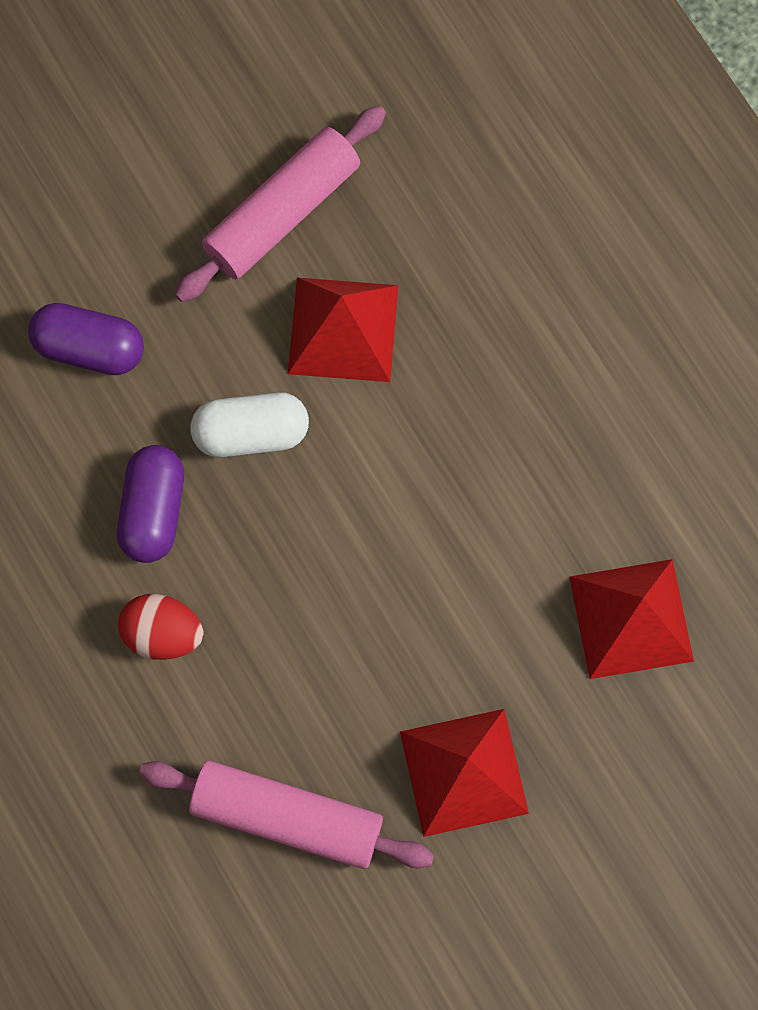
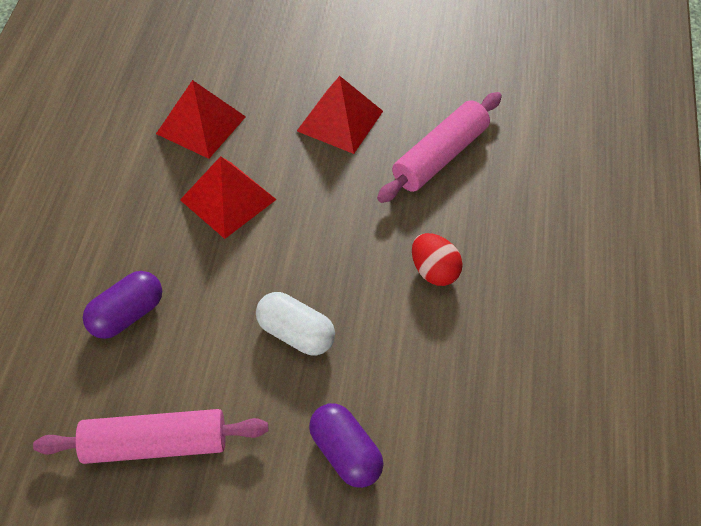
camera: 140 degrees left, 20 degrees down
purple capsule [117,445,184,563] -> purple capsule moved to [83,271,162,339]
pink rolling pin [139,761,434,869] -> pink rolling pin turned 75 degrees clockwise [377,92,502,203]
red pyramid [288,278,398,382] -> red pyramid moved to [180,156,277,239]

